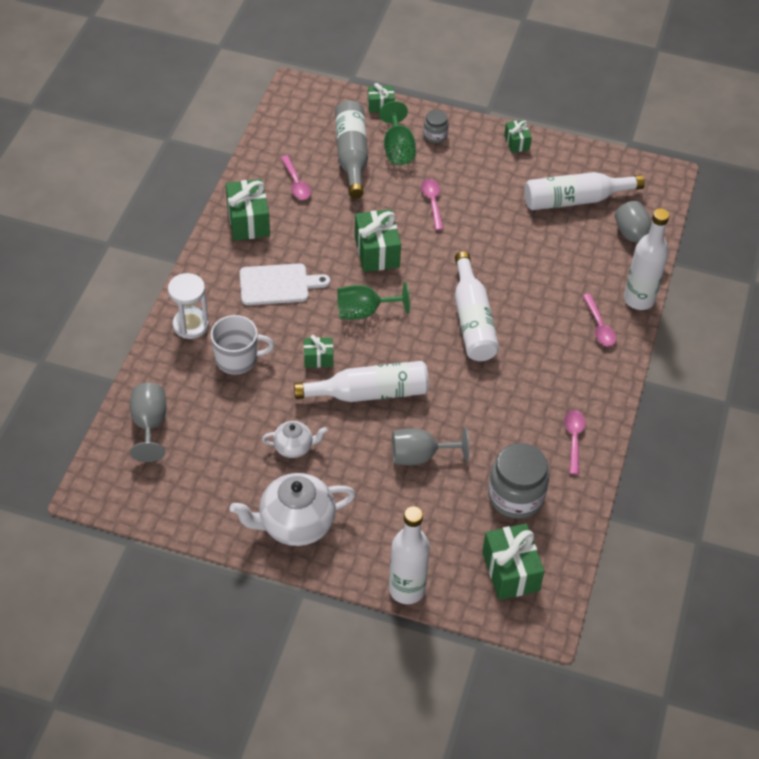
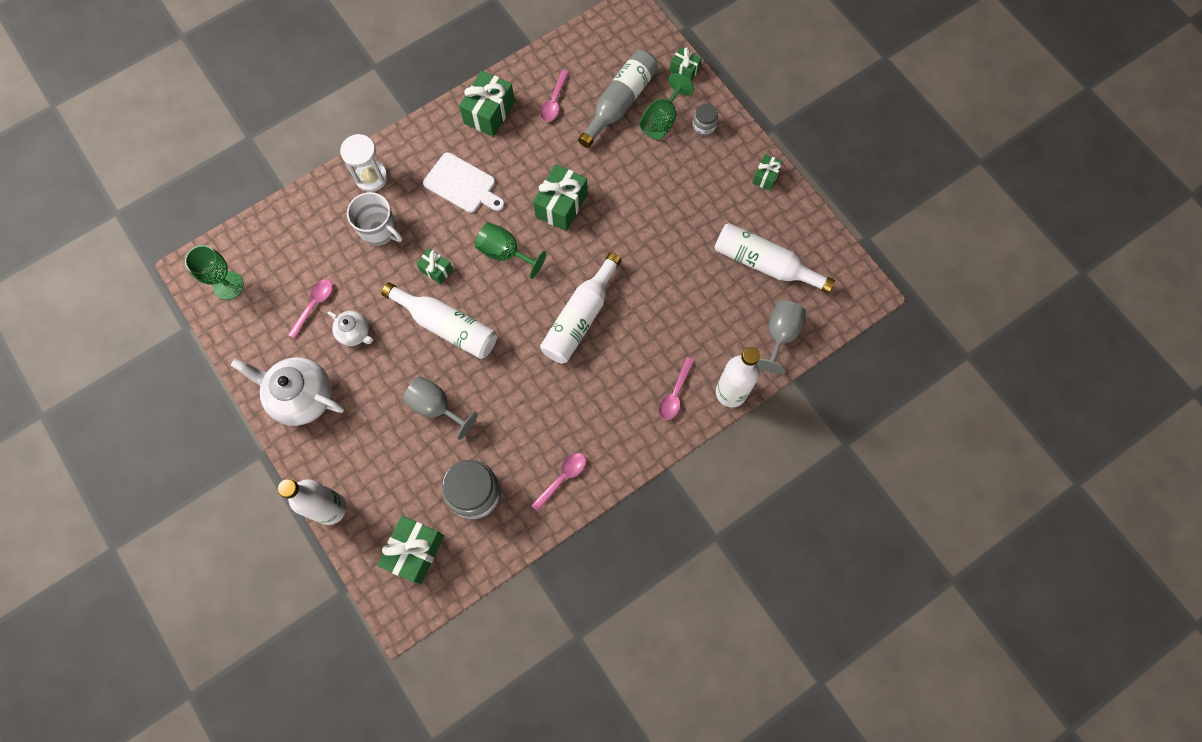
camera: 40 degrees right, 20 degrees up
grey goblet [130,383,167,462] -> none
pink spoon [421,179,444,230] -> pink spoon moved to [288,279,333,339]
none -> green goblet [185,245,244,300]

